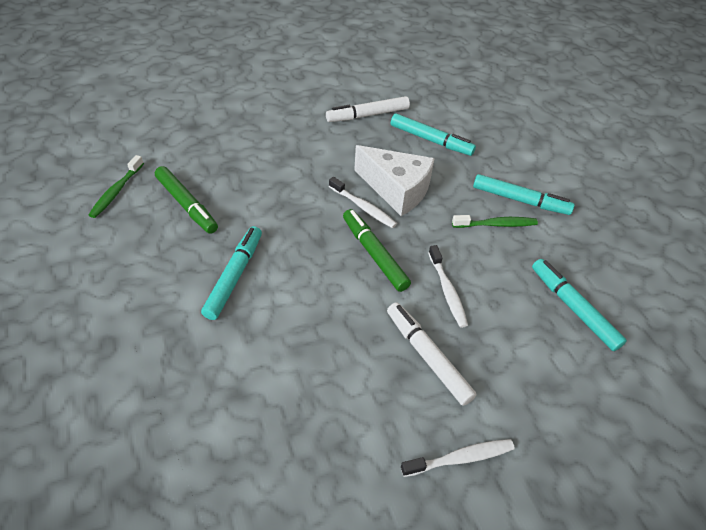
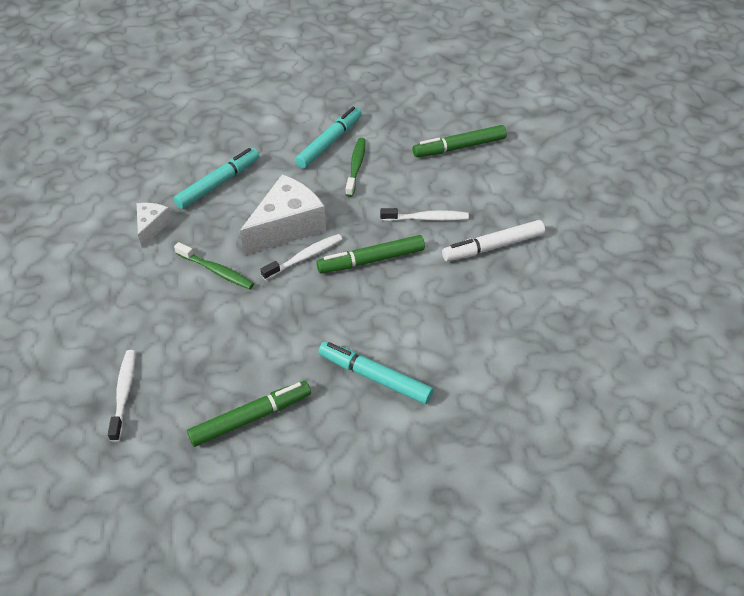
camera: 75 degrees left, 0 degrees up
green toothbrush [89,155,144,218] -> green toothbrush moved to [174,242,254,289]
white marker [326,96,410,122] -> white cheese [137,203,171,248]
white toothbrush [401,439,515,477] -> white toothbrush moved to [108,350,135,442]
turquoise marker [532,259,627,351] -> green marker [413,125,507,157]

